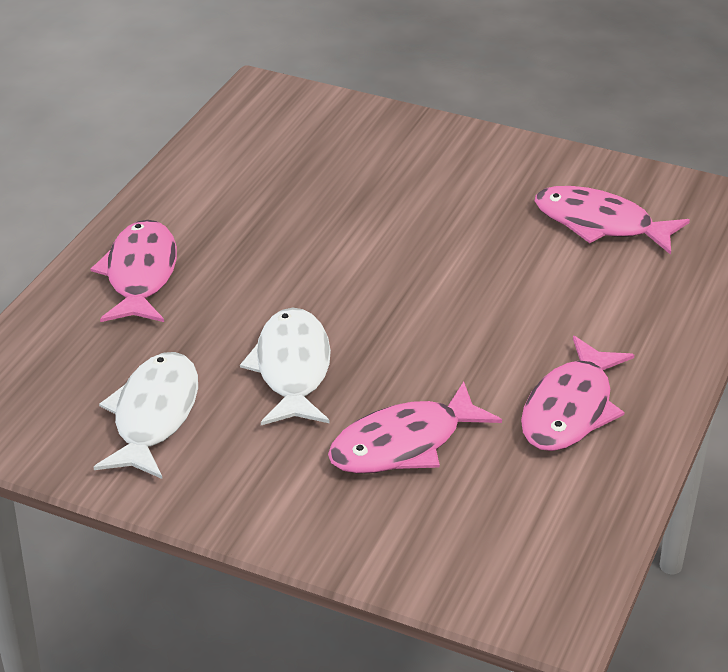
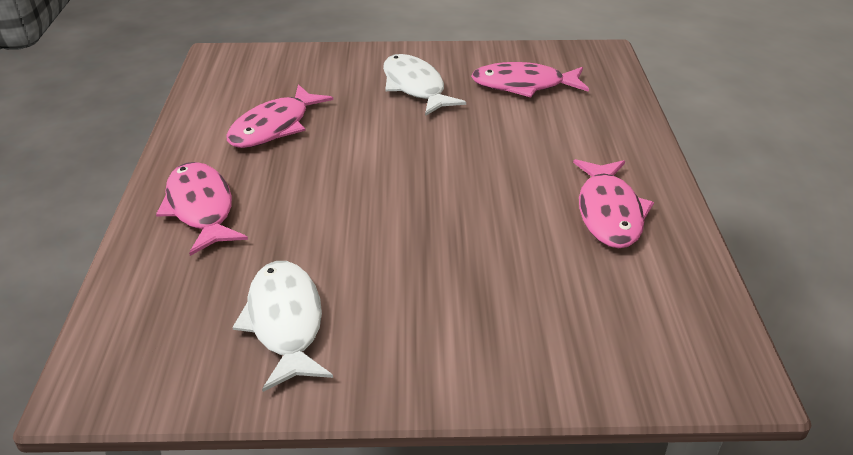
camera: 25 degrees left, 0 degrees up
white fish [240,308,331,425] -> white fish moved to [383,54,466,116]
pink fish [328,381,502,474] -> pink fish moved to [226,84,333,148]

